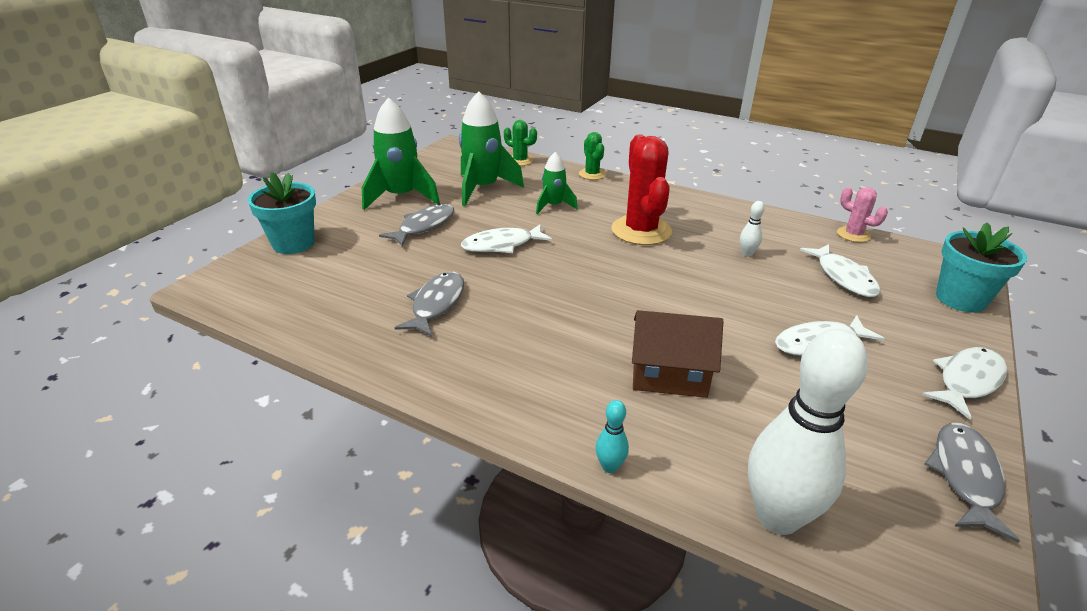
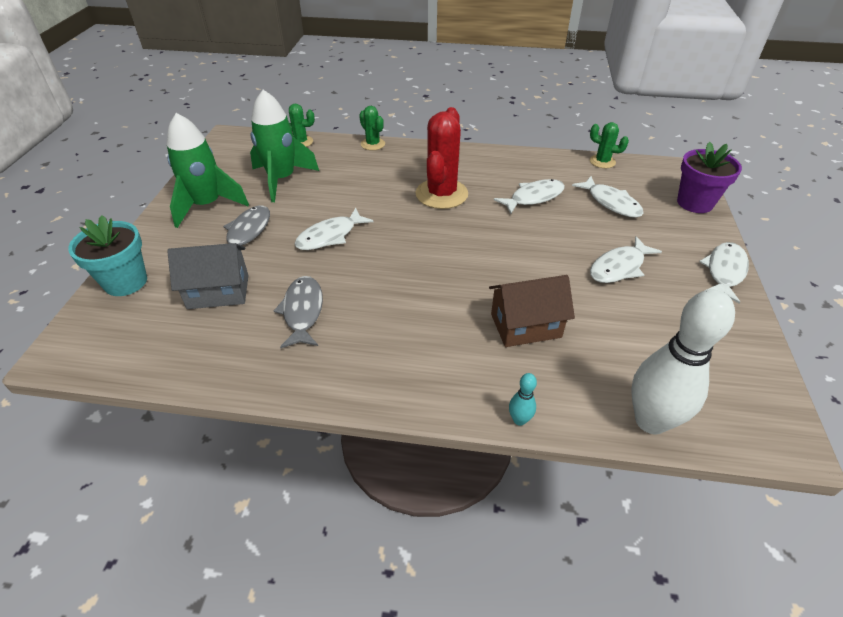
camera: 20 degrees left, 10 degrees up
green rocket [536,152,578,214] -> none
red cactus [612,134,672,245] -> red cactus turned 45 degrees clockwise [415,107,468,209]
white bowling pin [740,201,764,257] -> white fish [494,179,565,214]
pink cactus [837,187,888,242] -> green cactus [590,122,629,168]
grey fish [924,423,1020,543] -> none
turquoise flower pot [936,222,1027,313] -> purple flower pot [677,142,742,213]
none -> grey house [167,243,248,309]

